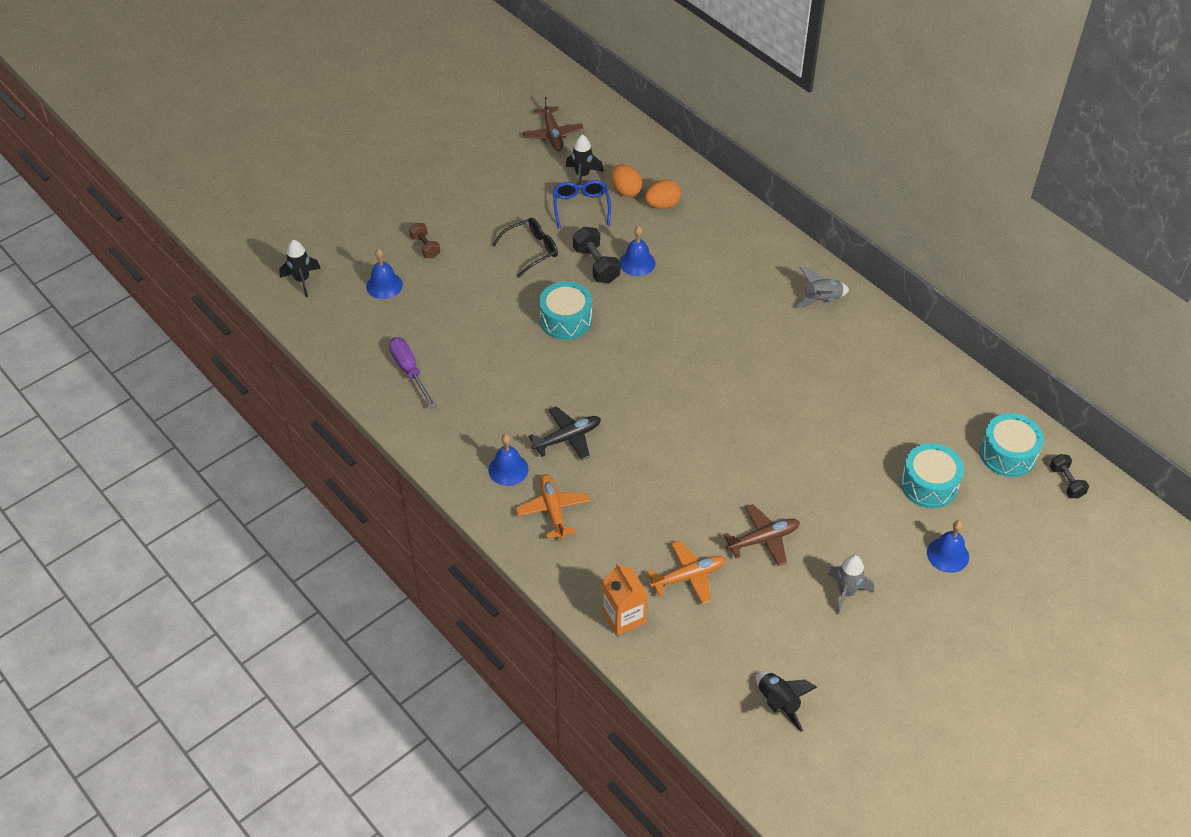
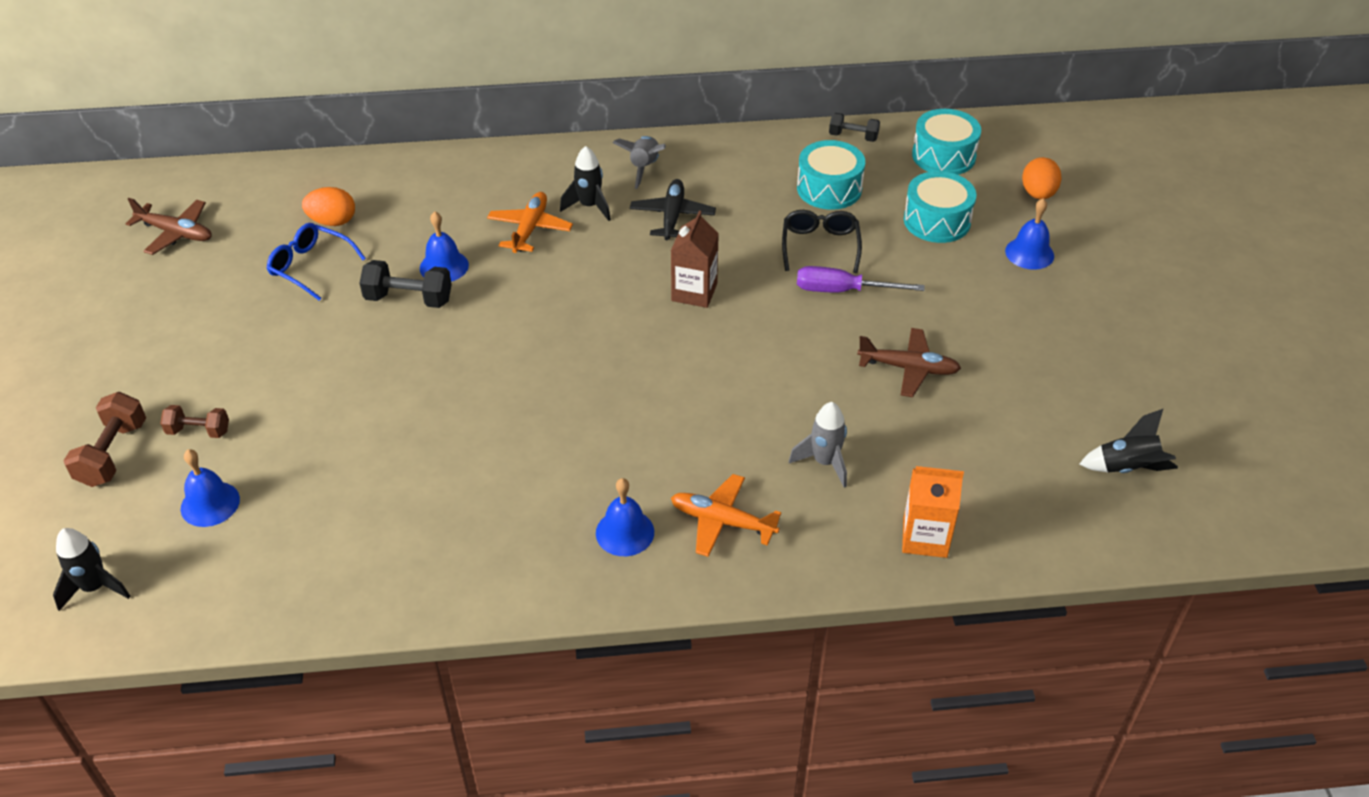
camera: 55 degrees left, 5 degrees down
purple screwdriver [389,337,436,408] -> purple screwdriver moved to [797,266,925,292]
black glasses [492,218,558,277] -> black glasses moved to [782,210,862,273]
black plane [528,406,601,460] -> black plane moved to [630,179,716,240]
turquoise drum [539,281,592,340] -> turquoise drum moved to [797,140,865,210]
black rocket [566,135,604,190] -> black rocket moved to [560,146,611,221]
orange egg [645,180,681,209] -> orange egg moved to [1022,157,1062,199]
orange plane [647,540,726,605] -> orange plane moved to [487,192,573,253]
brown plane [723,504,800,566] -> brown plane turned 90 degrees clockwise [857,328,961,397]
grey rocket [828,555,874,615] -> grey rocket moved to [789,402,847,488]
black dumbbell [1050,454,1089,498] -> black dumbbell moved to [829,113,880,142]
none -> brown dumbbell [64,392,146,487]
none -> brown carton [671,211,719,308]

